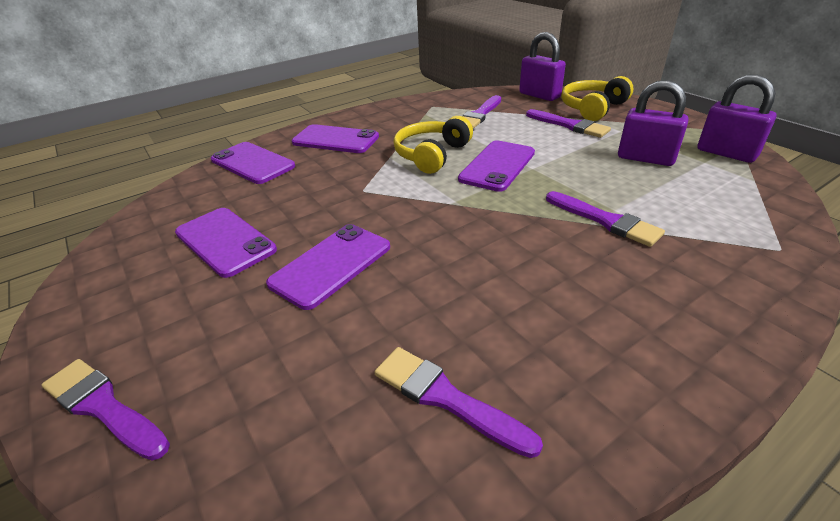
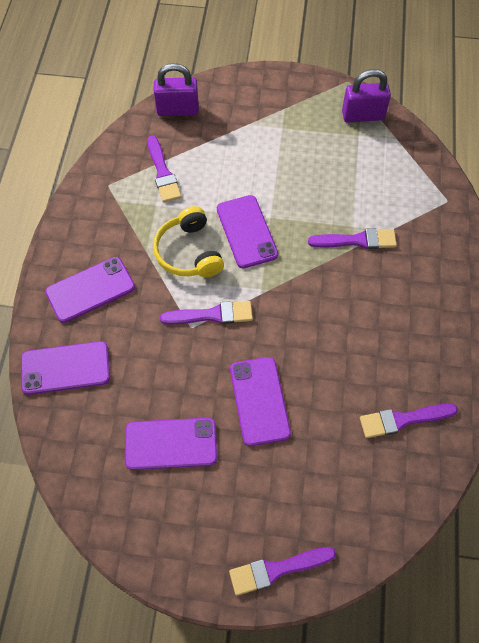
camera: 50 degrees left, 25 degrees up
purple brush [526,109,611,138] -> purple brush moved to [160,301,253,324]
yellow headphones [561,76,633,121] -> none
purple padlock [618,80,688,166] -> none

